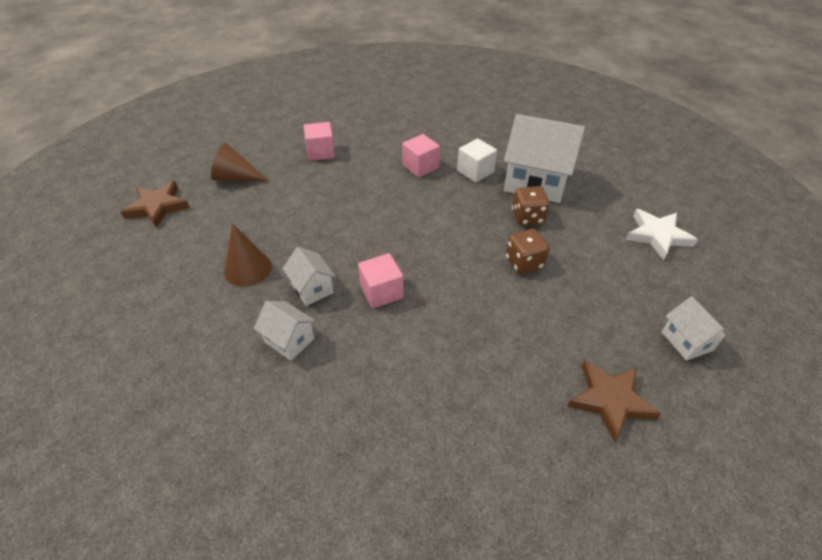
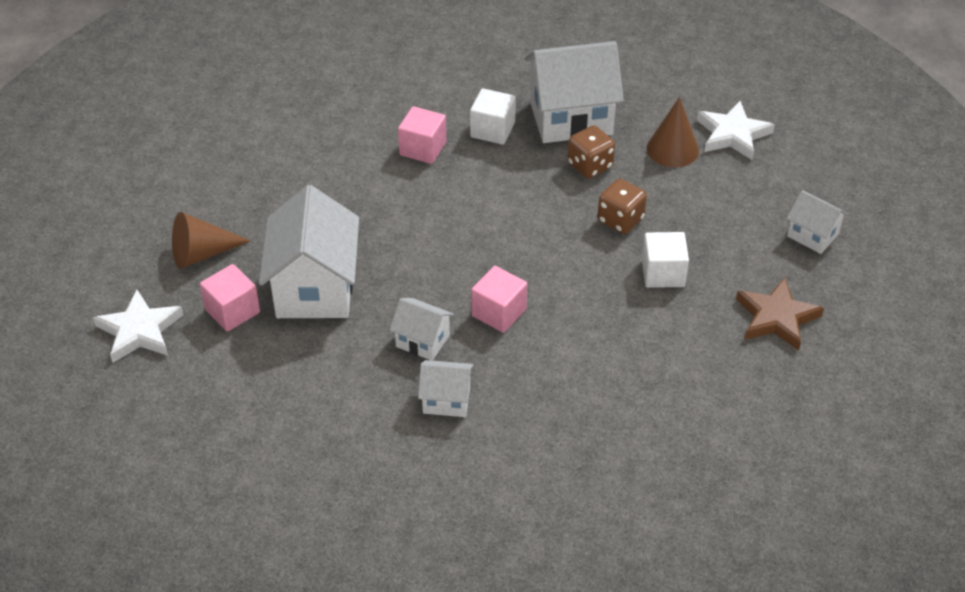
camera: 30 degrees left, 0 degrees up
brown star [121,181,190,228] -> white star [93,290,183,363]
brown cone [224,223,272,287] -> brown cone moved to [647,97,699,168]
pink cube [304,122,335,161] -> pink cube moved to [200,264,260,331]
none -> white house [259,185,359,318]
none -> white cube [642,232,689,288]

